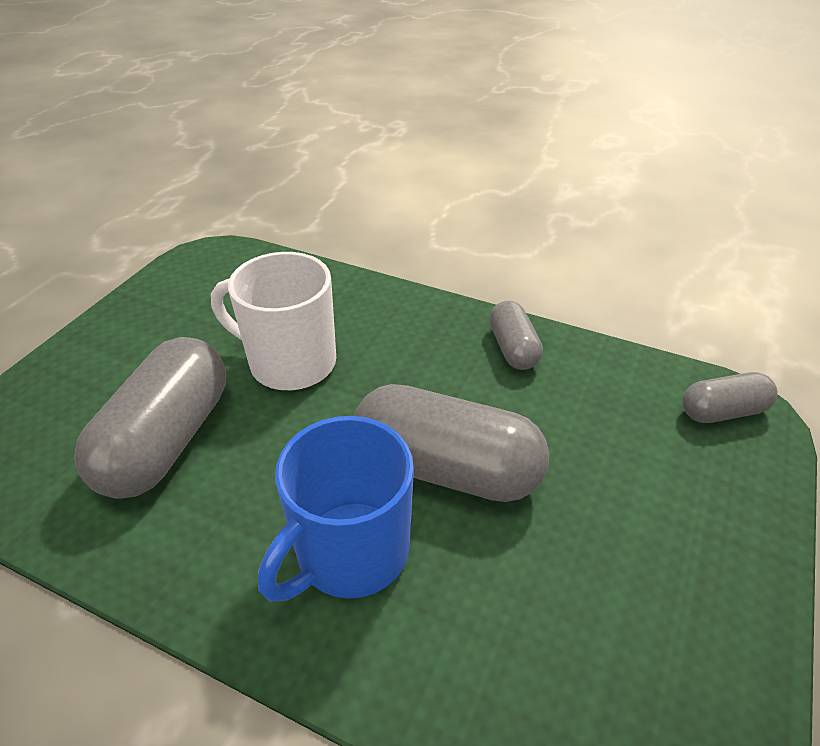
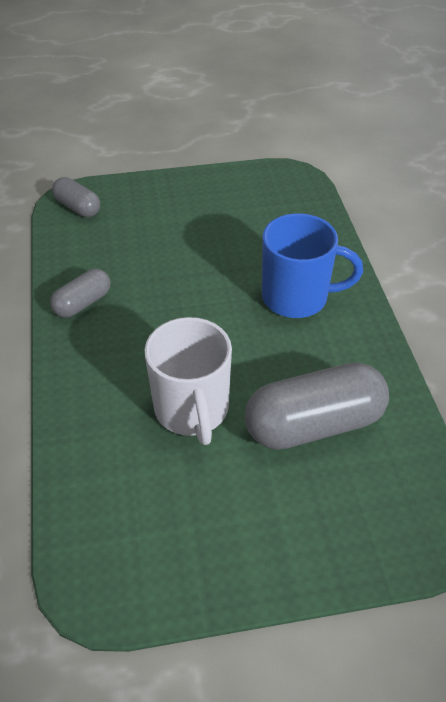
camera: 125 degrees left, 5 degrees up
grey capsule [354,384,549,502] -> none

